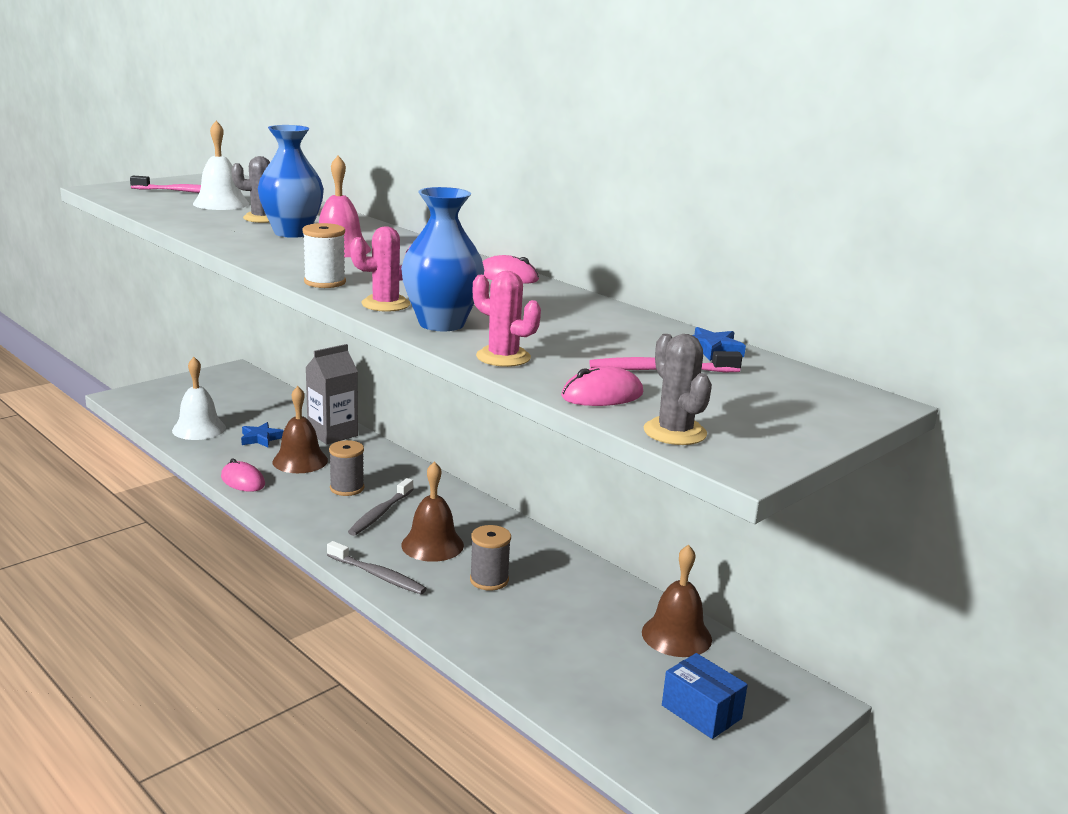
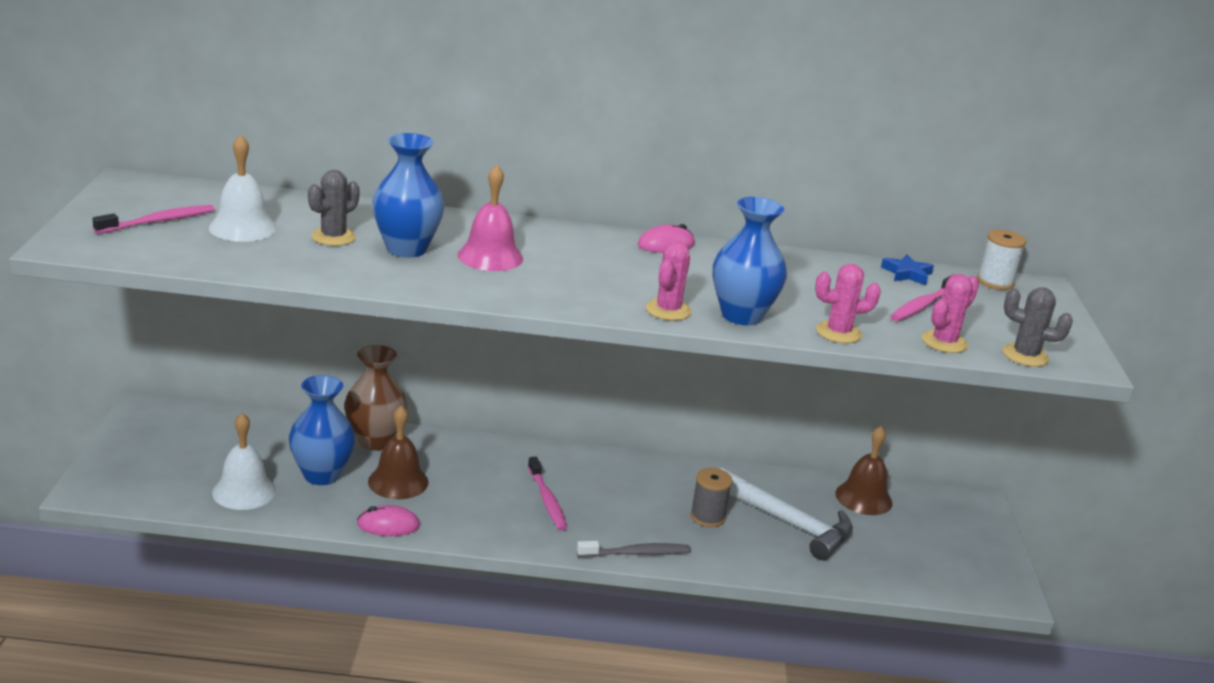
camera: 45 degrees left, 5 degrees up
blue star [241,422,284,447] -> blue vase [289,375,355,485]
white spool [302,223,346,288] -> white spool moved to [977,229,1026,290]
grey carton [305,344,358,444] -> brown vase [344,345,407,450]
grey spool [329,440,364,496] -> none
grey toothbrush [348,478,414,536] -> pink toothbrush [528,457,568,530]
brown bell [401,461,464,562] -> none
pink mouse [561,367,643,406] -> pink cactus [922,274,979,353]
blue box [662,653,748,739] -> none
none -> white hammer [720,467,852,560]

